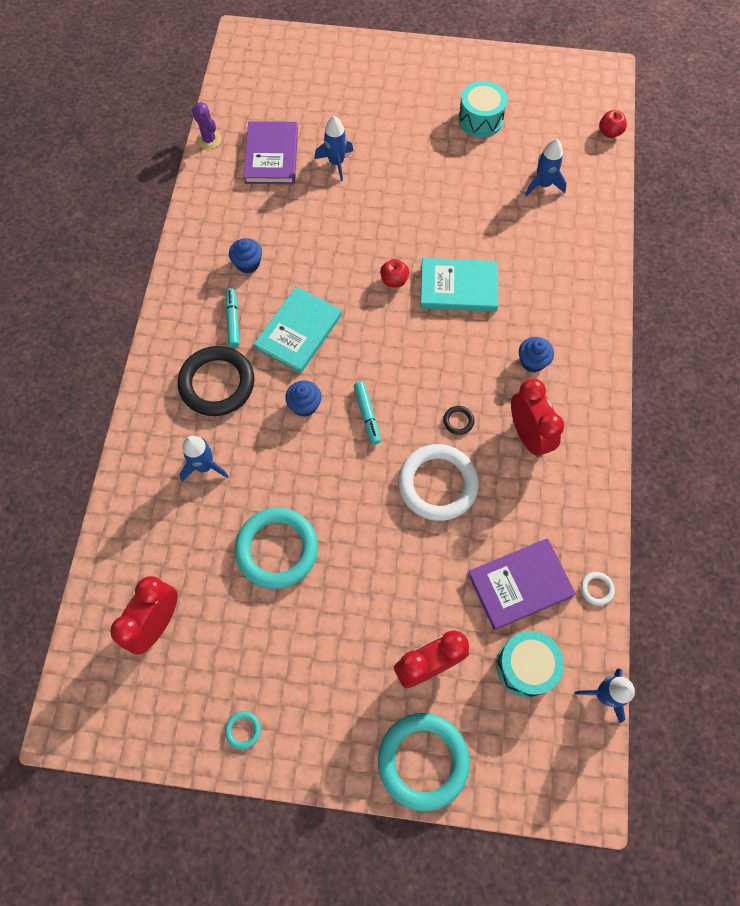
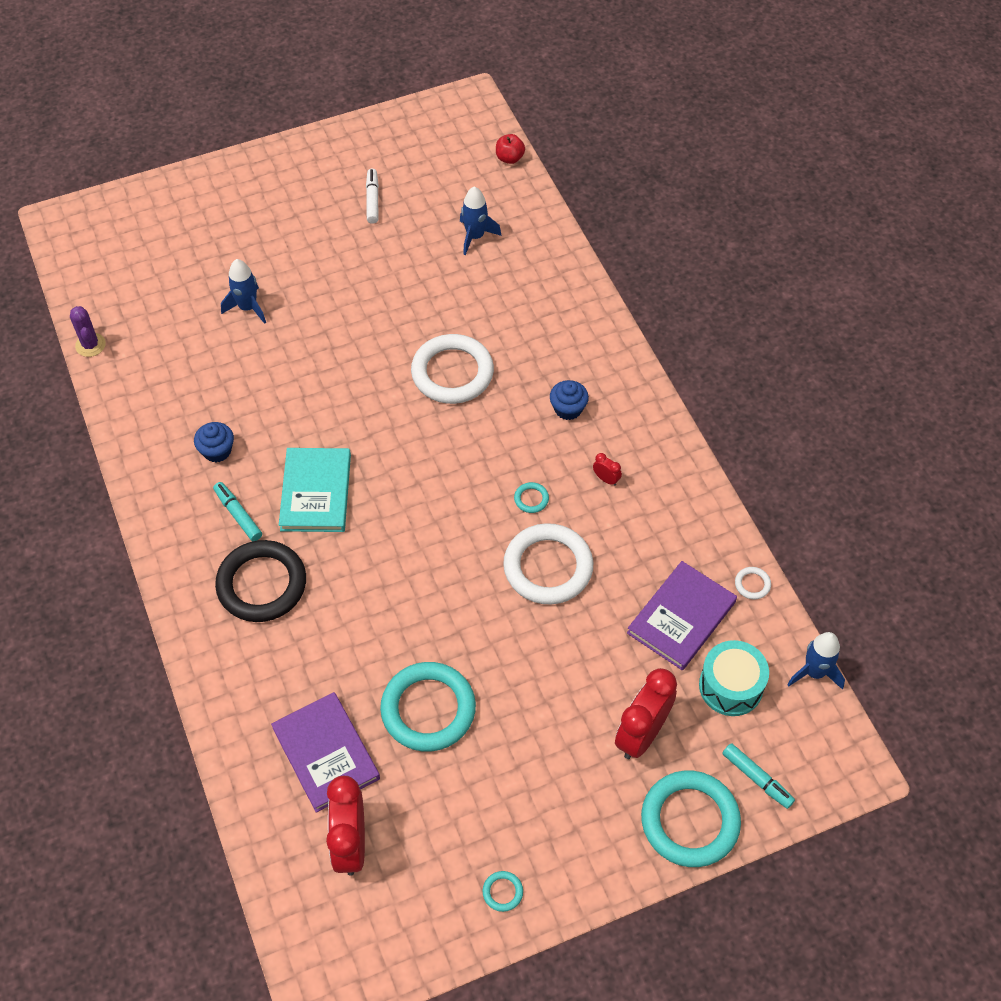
camera: 30 degrees left, 10 degrees down
blue rocket [180,436,229,481] -> none
purple cactus [192,102,221,149] -> purple cactus turned 45 degrees clockwise [70,306,106,357]
purple book [243,121,298,184] -> purple book moved to [271,692,380,813]
blue cupcake [285,381,322,417] -> none
turquoise marker [354,382,381,445] -> turquoise marker moved to [722,743,795,809]
red apple [380,259,409,288] -> none
turquoise book [420,258,498,312] -> white ring [411,334,494,404]
black ring [443,406,474,435] -> turquoise ring [514,482,549,513]
turquoise drum [458,81,507,137] -> white marker [366,169,379,224]
red clock [511,379,564,458] -> red clock [593,453,622,486], size x0.42

